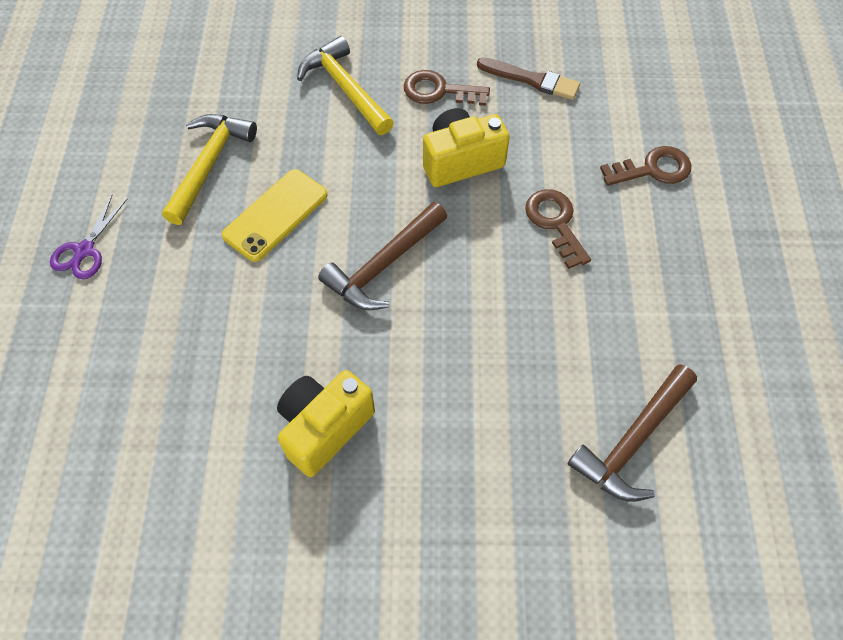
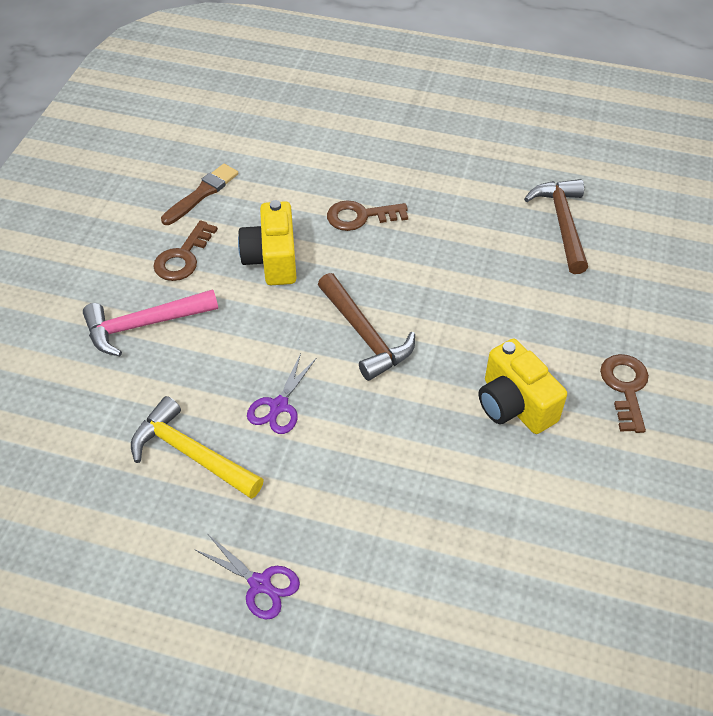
camera: 75 degrees left, 10 degrees down
yellow phone [222,169,328,262] -> purple scissors [247,353,316,434]
yellow hammer [297,36,394,135] -> pink hammer [83,289,218,356]
brown hammer [568,364,697,502] -> brown hammer turned 150 degrees counterclockwise [524,179,588,274]
brown key [600,146,691,186] -> brown key moved to [600,354,649,433]

